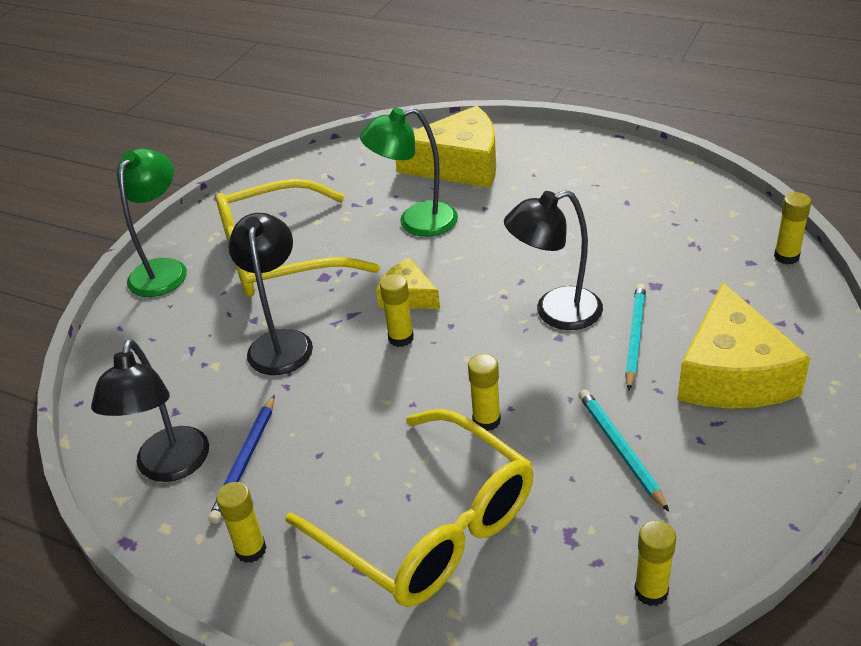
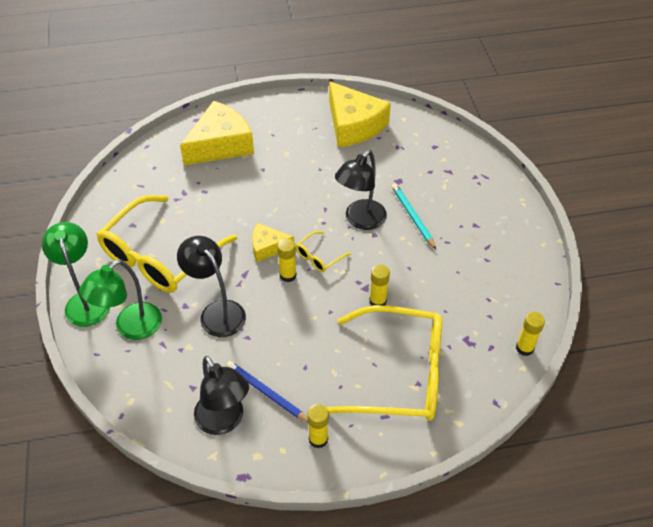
camera: 40 degrees left, 10 degrees up
blue pencil [208,395,275,524] -> blue pencil turned 150 degrees clockwise [226,361,308,422]
green lamp [360,107,458,237] -> green lamp moved to [79,260,162,340]
turquoise pencil [579,389,669,512] -> none
yellow cheese [677,282,811,409] -> yellow cheese moved to [329,81,391,147]
yellow glue stick [774,192,811,265] -> none
none -> yellow glasses [296,231,351,272]

